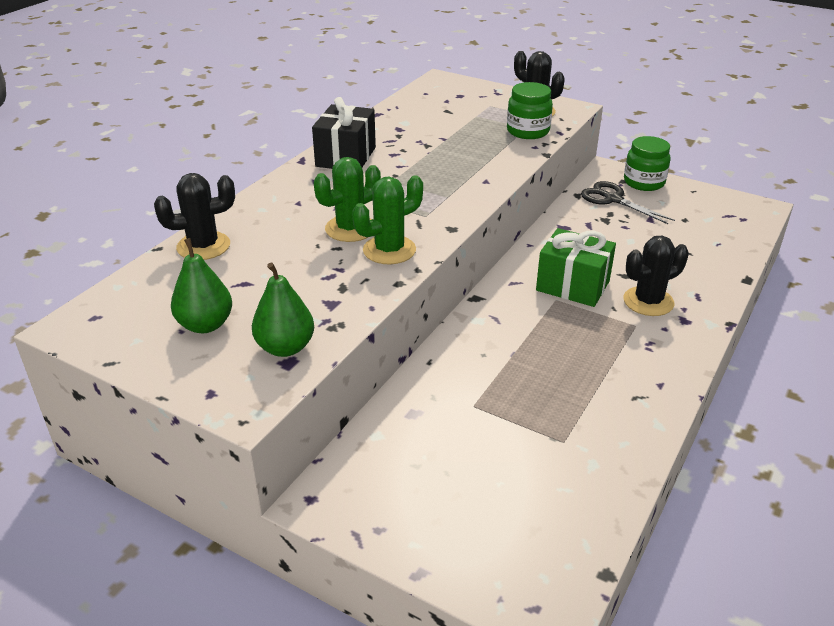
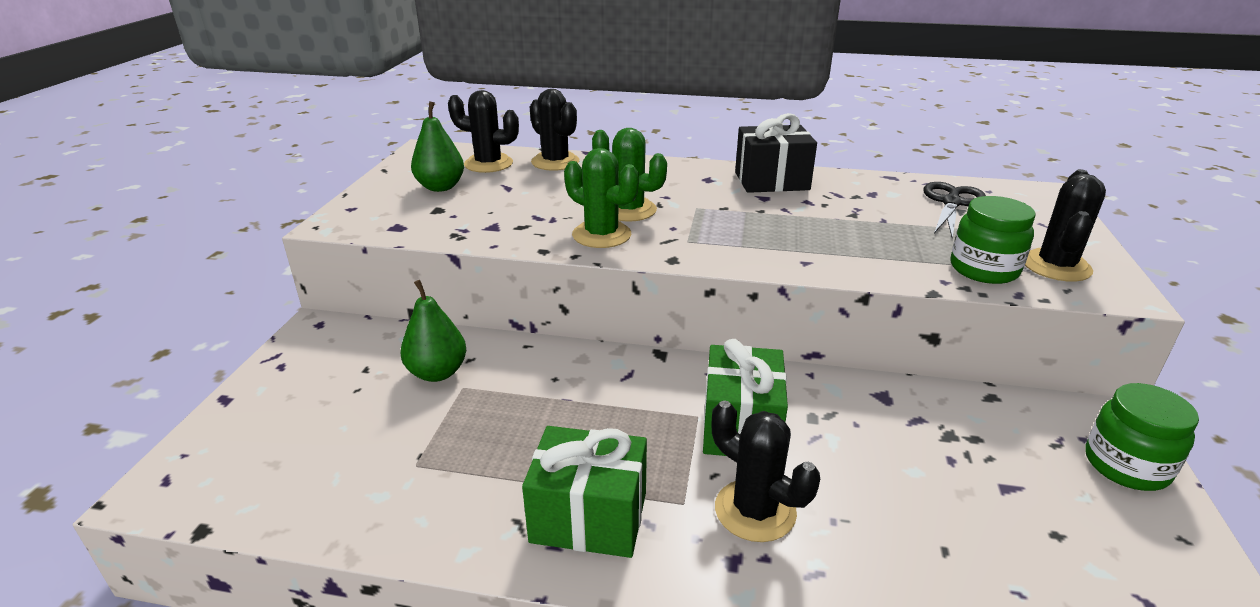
camera: 70 degrees right, 5 degrees down
green pear [252,263,314,357] -> green pear moved to [401,280,466,382]
black scissors [581,181,675,224] -> black scissors moved to [923,182,986,238]
none -> black cactus [448,90,519,173]
none -> green gift [522,426,647,558]

